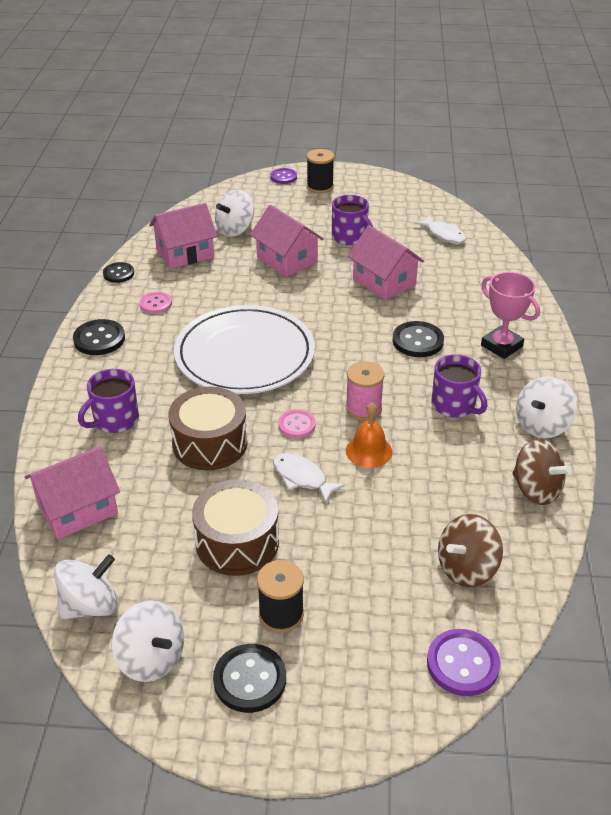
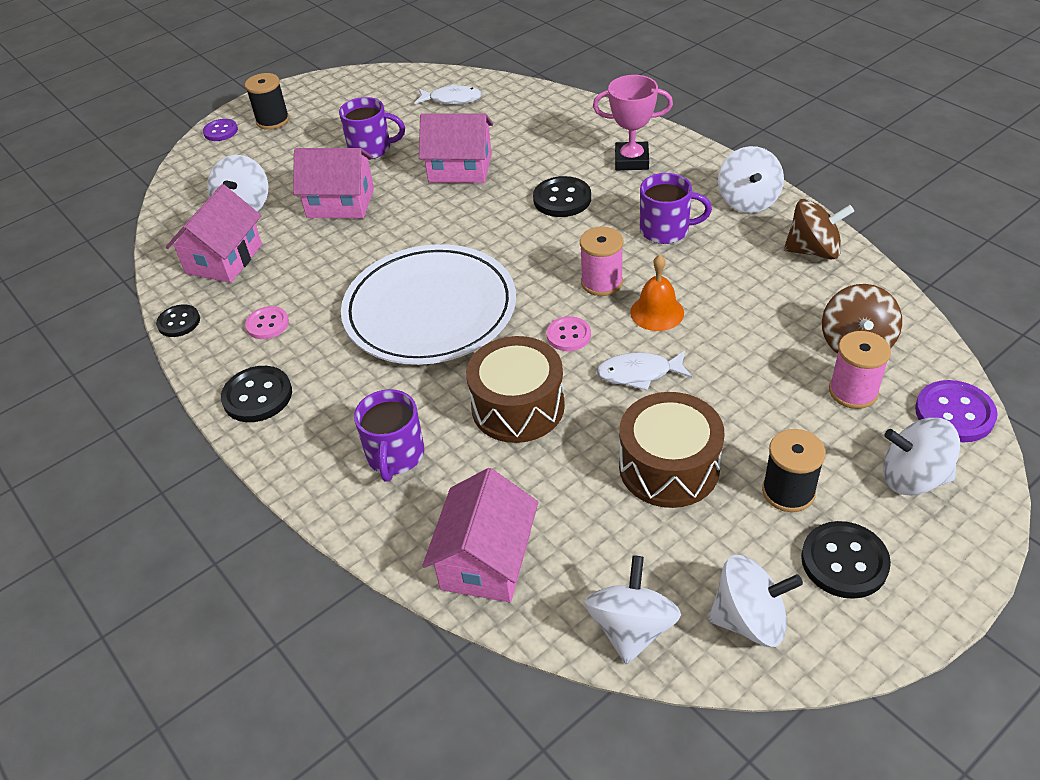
camera: 40 degrees left, 5 degrees up
none -> pink spool [829,331,891,409]
none -> white spinning top [883,418,960,496]

